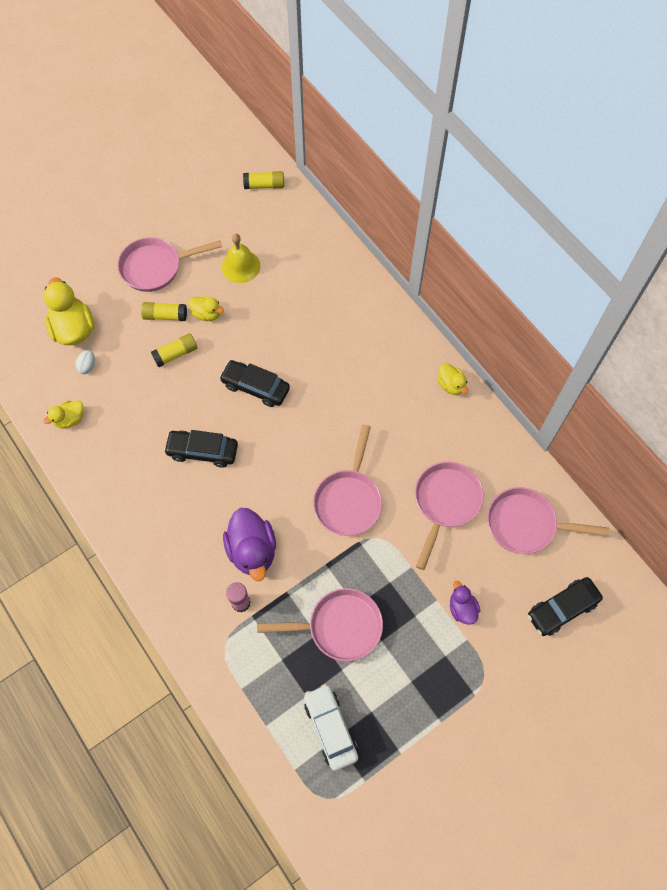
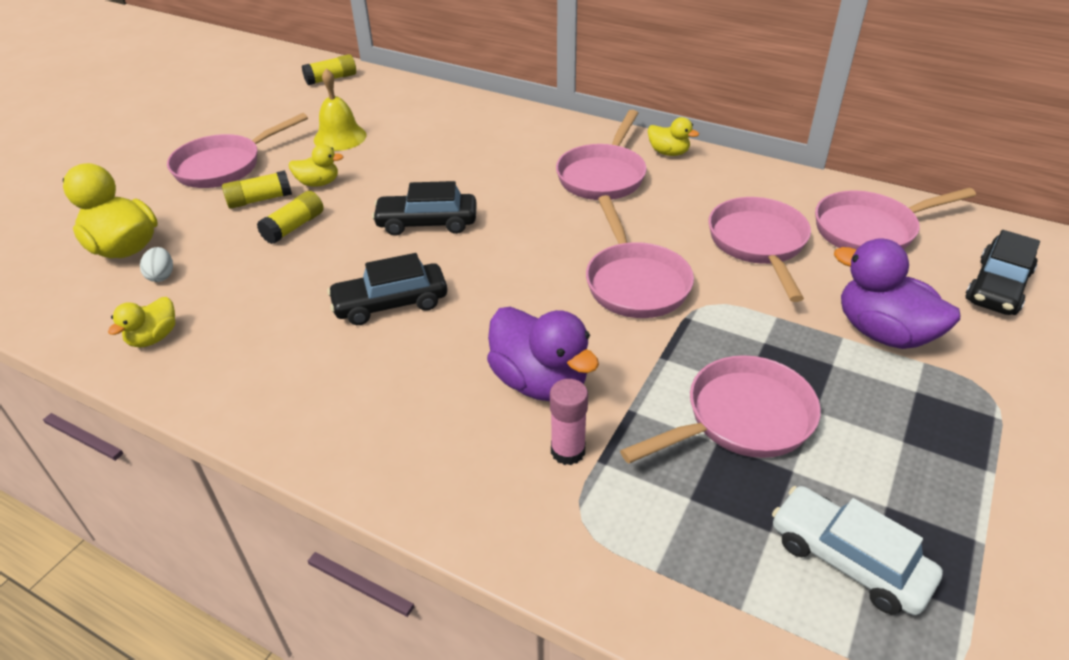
camera: 25 degrees left, 25 degrees down
purple duck [450,581,480,625] -> purple duck [834,238,960,349], size x1.82
none -> pink pan [556,110,647,200]

